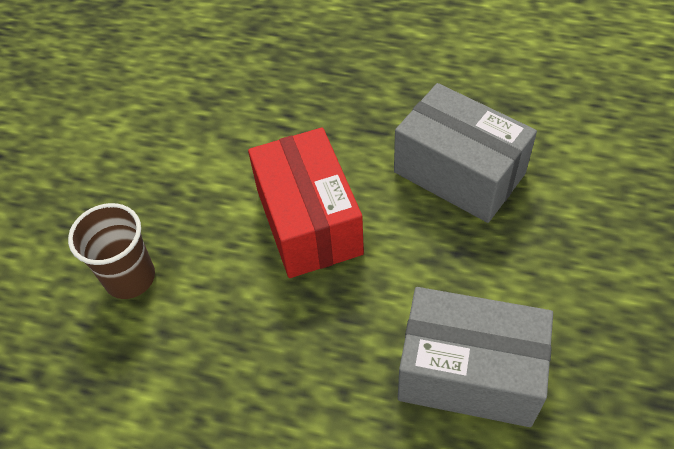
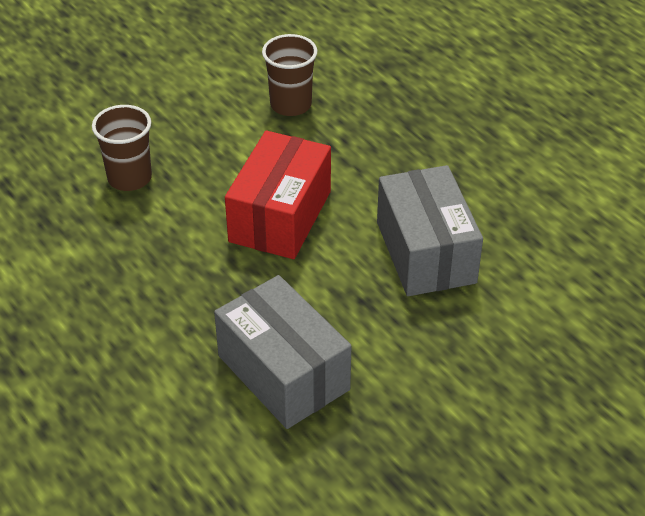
camera: 35 degrees right, 10 degrees down
none -> brown cup [262,34,317,116]

